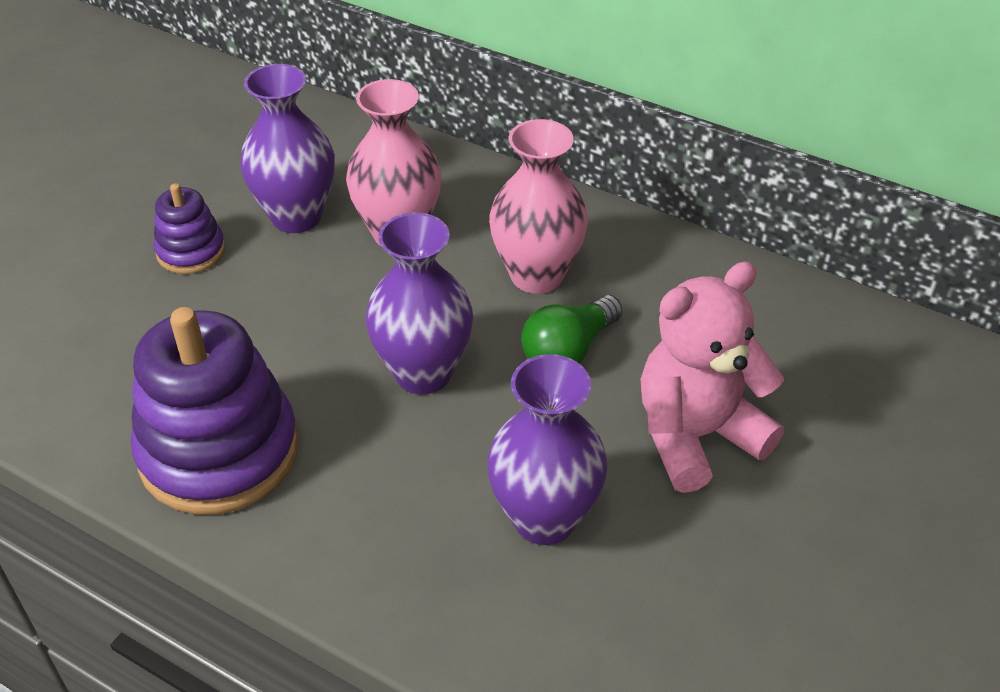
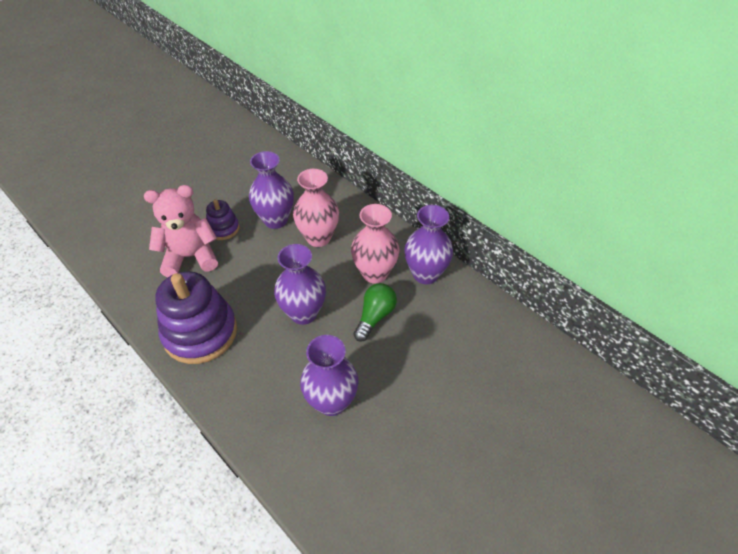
camera: 15 degrees right, 5 degrees up
green light bulb [521,295,623,364] -> green light bulb turned 150 degrees clockwise [353,283,397,342]
pink teddy bear [641,261,784,493] -> pink teddy bear moved to [144,185,218,277]
none -> purple vase [404,205,453,284]

